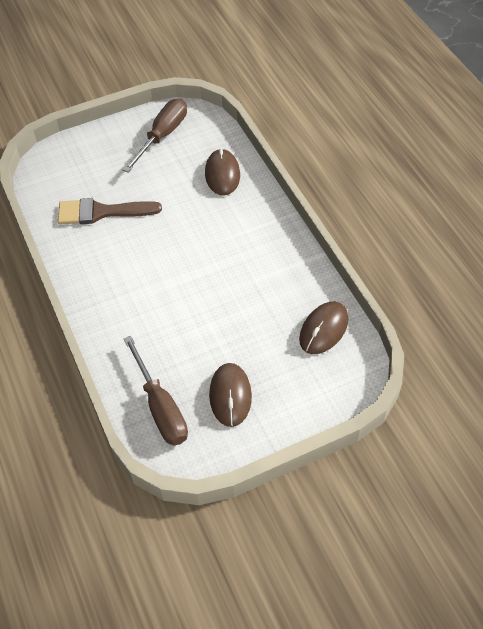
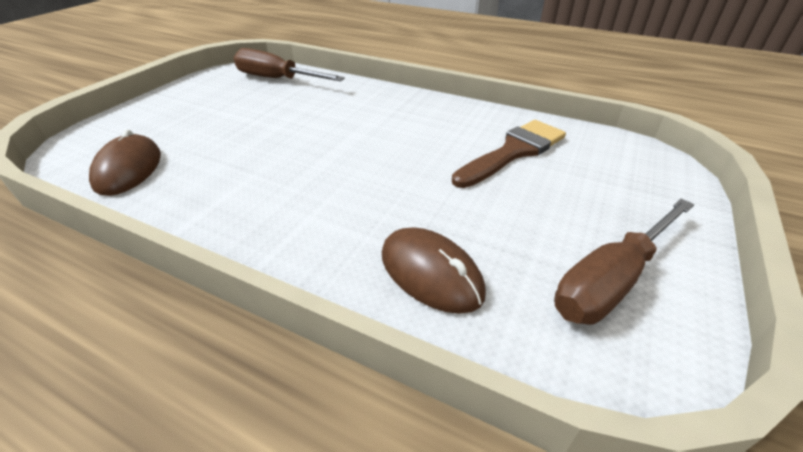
camera: 140 degrees right, 15 degrees down
brown screwdriver [123,99,187,173] -> brown screwdriver turned 60 degrees clockwise [554,199,694,325]
brown mouse [209,363,252,427] -> none

